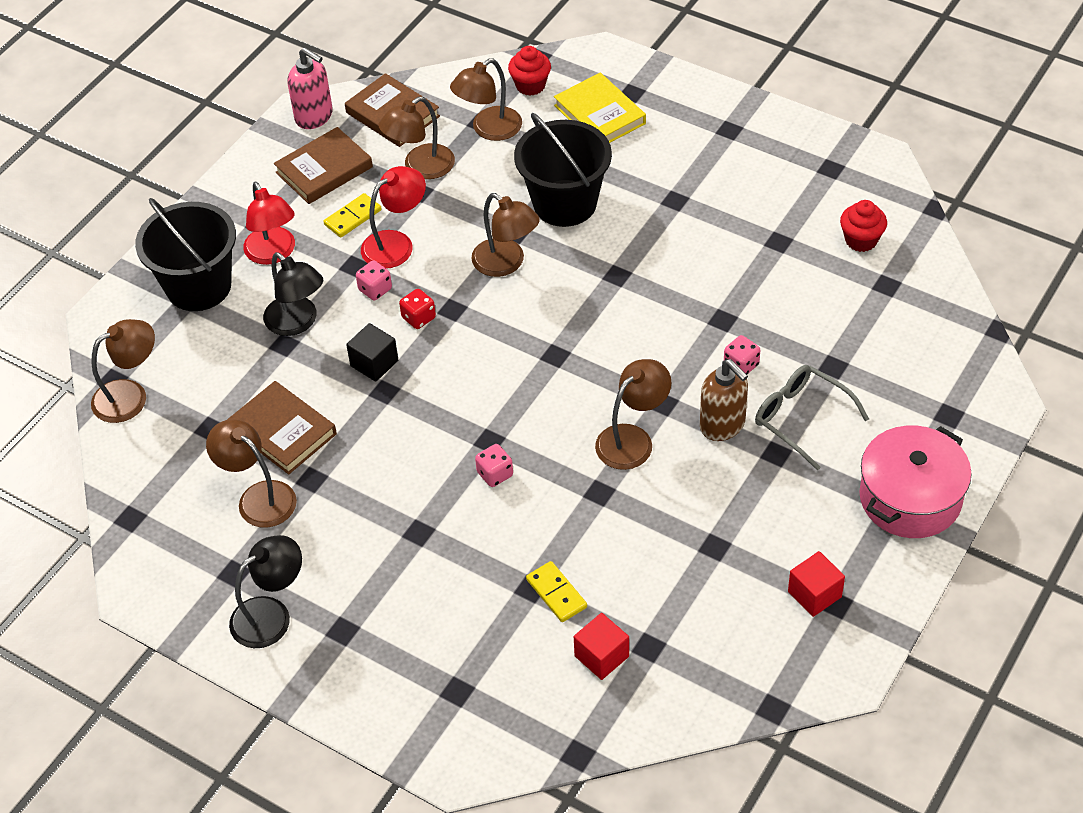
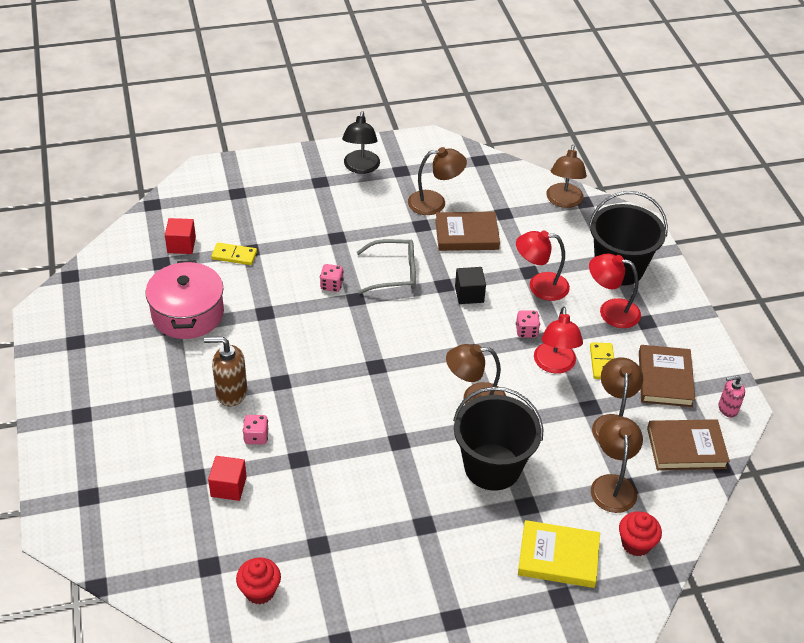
camera: 130 degrees right, 5 degrees down
black lamp [263,252,323,336] -> red lamp [516,230,570,301]
pink soap dispenser [288,48,333,129] -> pink soap dispenser [718,375,745,418], size x0.63
red dice [399,289,436,329] -> none
brown lamp [595,359,671,470] -> none
grey glasses [755,365,869,471] -> grey glasses moved to [357,239,416,294]
red cube [788,551,845,617] -> red cube moved to [208,456,247,501]
pink pot [859,425,972,538] -> pink pot moved to [145,260,224,339]

